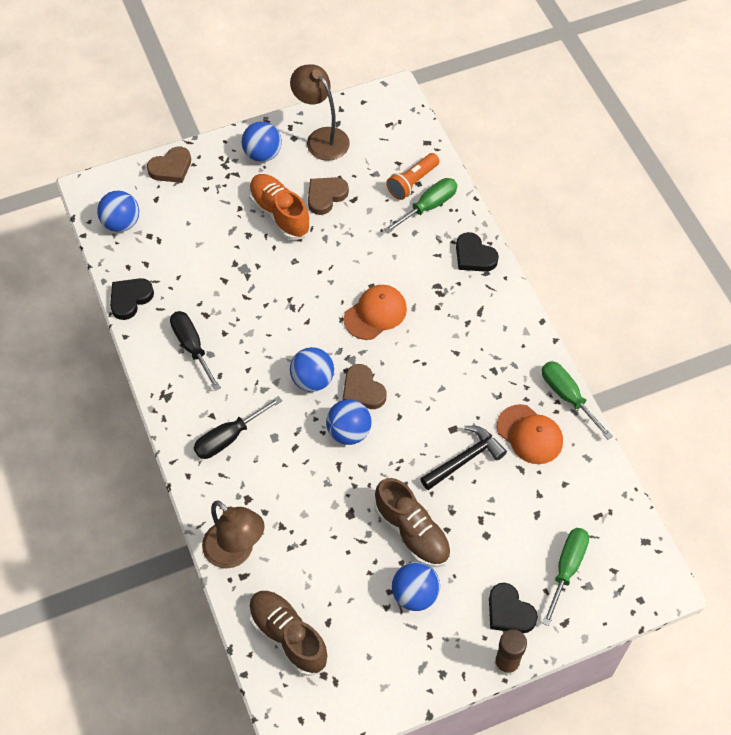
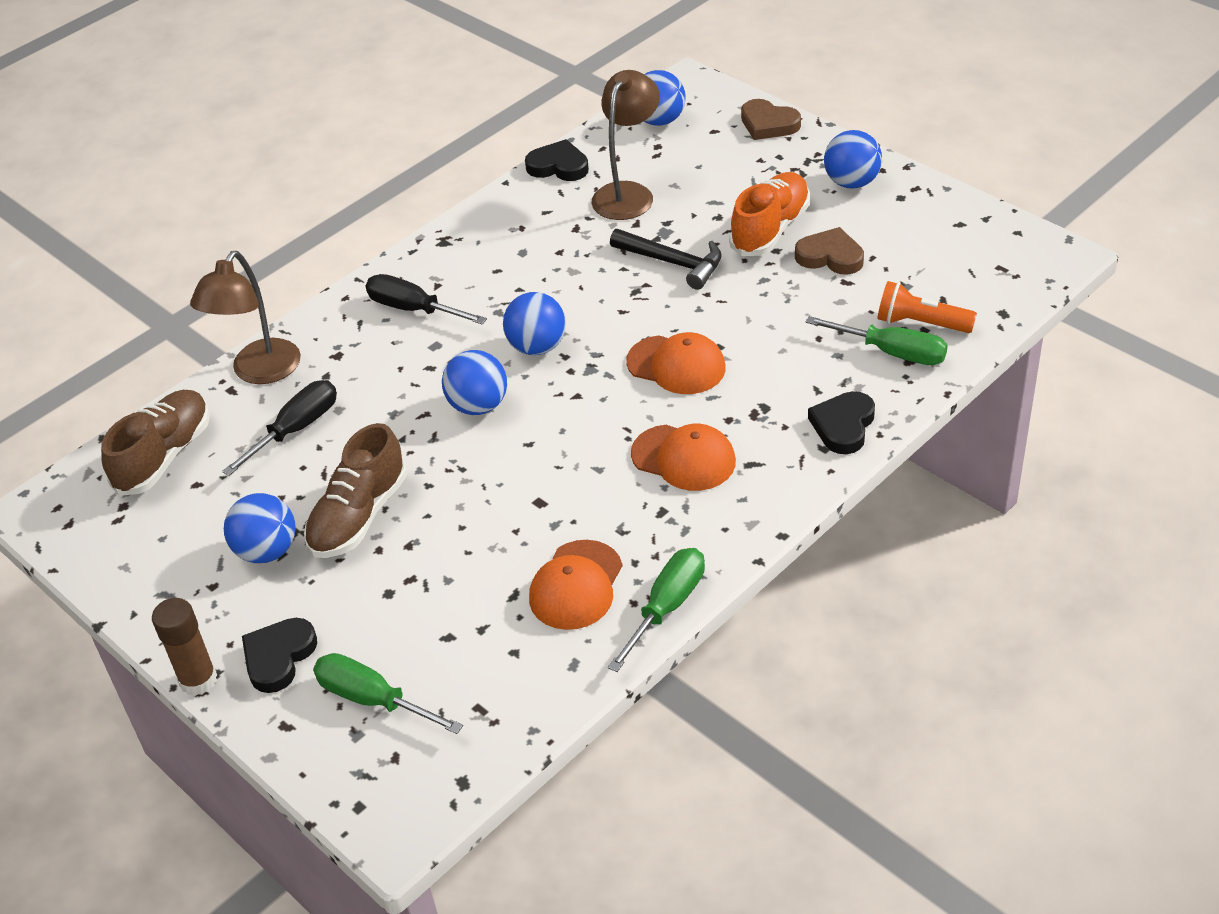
camera: 70 degrees right, 15 degrees down
black screwdriver [170,311,221,391] -> black screwdriver moved to [222,380,337,476]
brown lamp [290,64,350,161] -> brown lamp moved to [591,70,660,220]
brown heart [343,364,386,409] -> none
black hammer [420,426,507,490] -> black hammer moved to [610,229,722,290]
green screwdriver [542,528,589,626] -> green screwdriver turned 150 degrees counterclockwise [313,653,463,734]
none -> orange cap [631,424,736,491]

